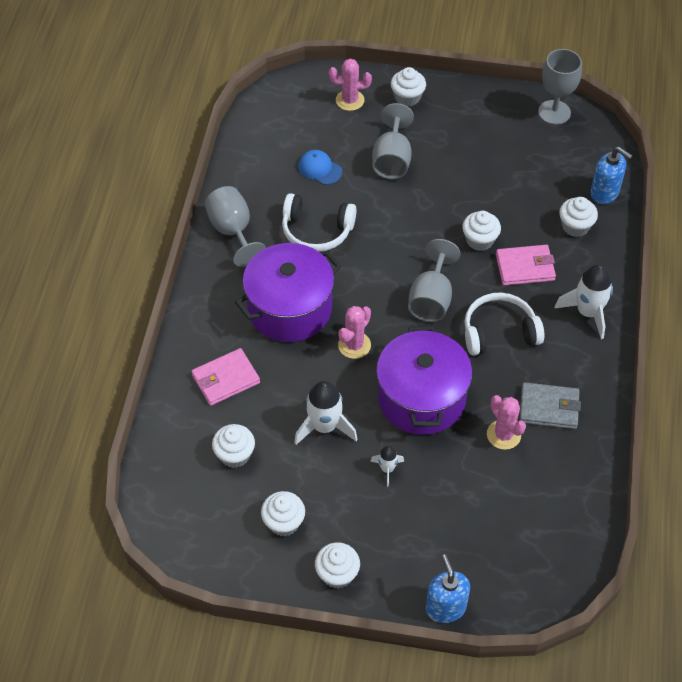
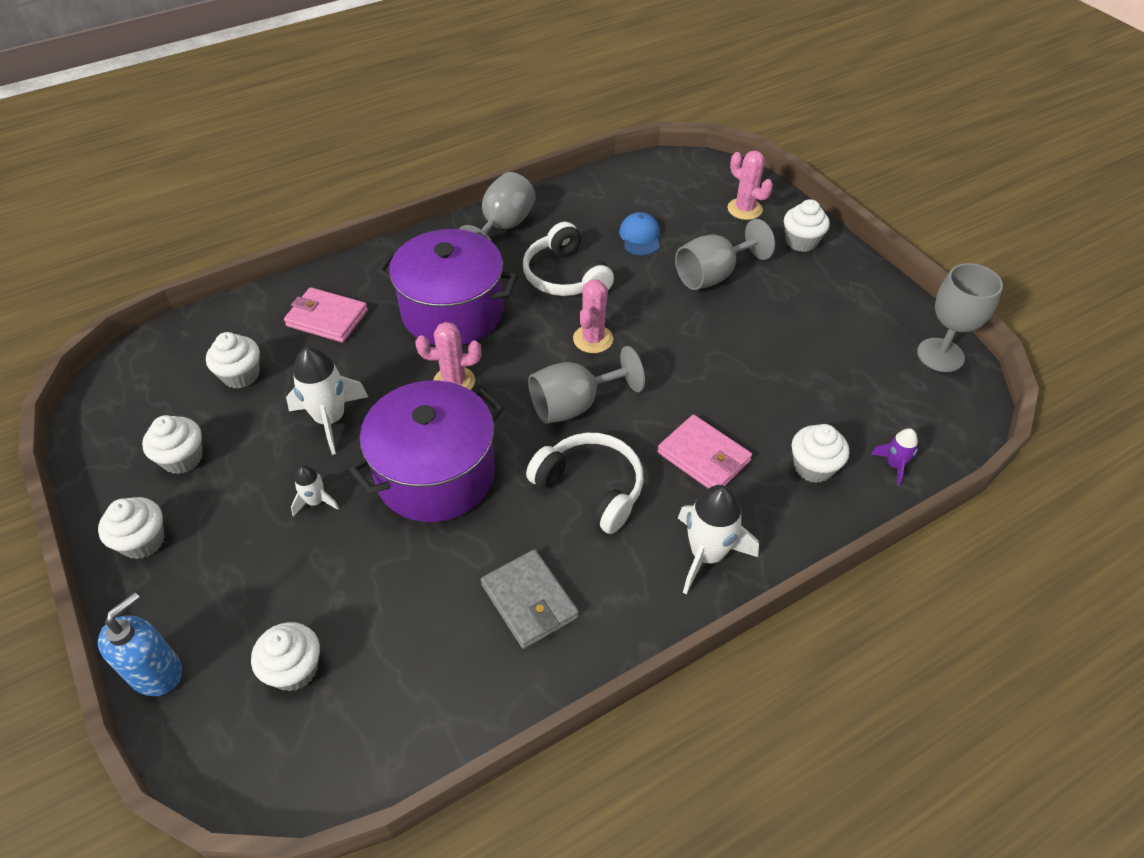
camera: 50 degrees right, 5 degrees down
white cupcake [462,211,501,251] -> white cupcake moved to [251,622,320,691]
pink cactus [487,395,526,450] -> pink cactus moved to [573,279,613,353]
blue soap dispenser [590,147,633,204] -> purple rocket [871,428,918,486]

